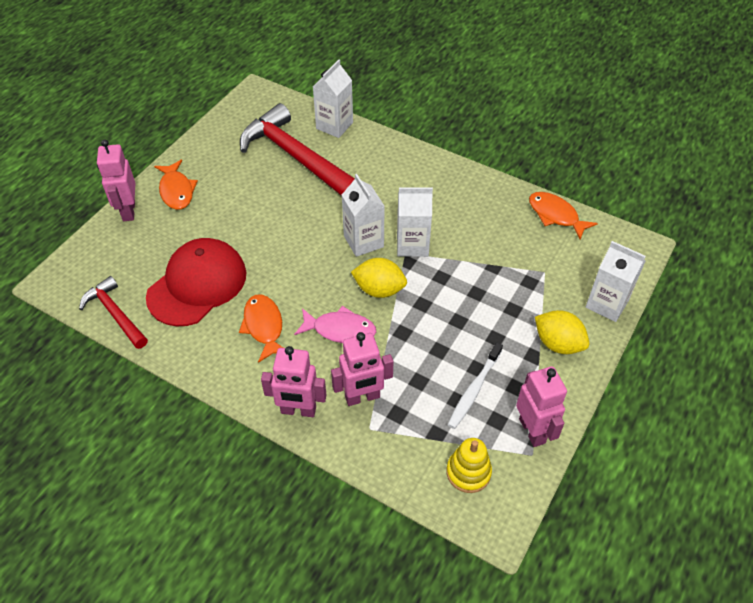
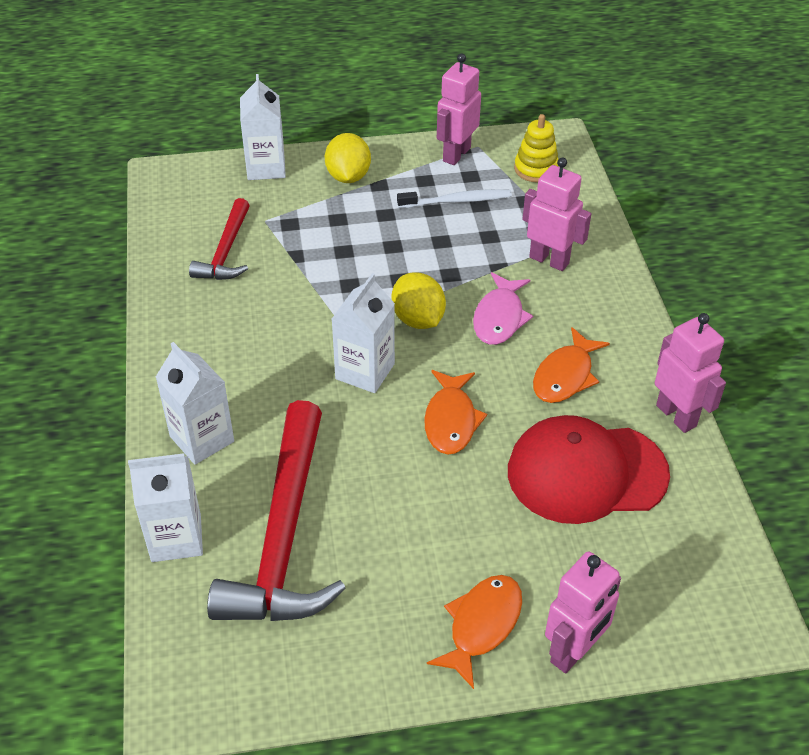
camera: 130 degrees left, 5 degrees down
red hammer [79,276,148,349] -> red hammer moved to [189,198,250,280]
pink robot [261,346,326,417] -> pink robot moved to [655,313,726,433]
pink fish [294,306,376,343] -> pink fish turned 135 degrees counterclockwise [473,272,533,345]
white carton [397,187,433,257] -> white carton moved to [156,342,234,465]
orange fish [529,192,598,239] -> orange fish moved to [424,370,487,455]

